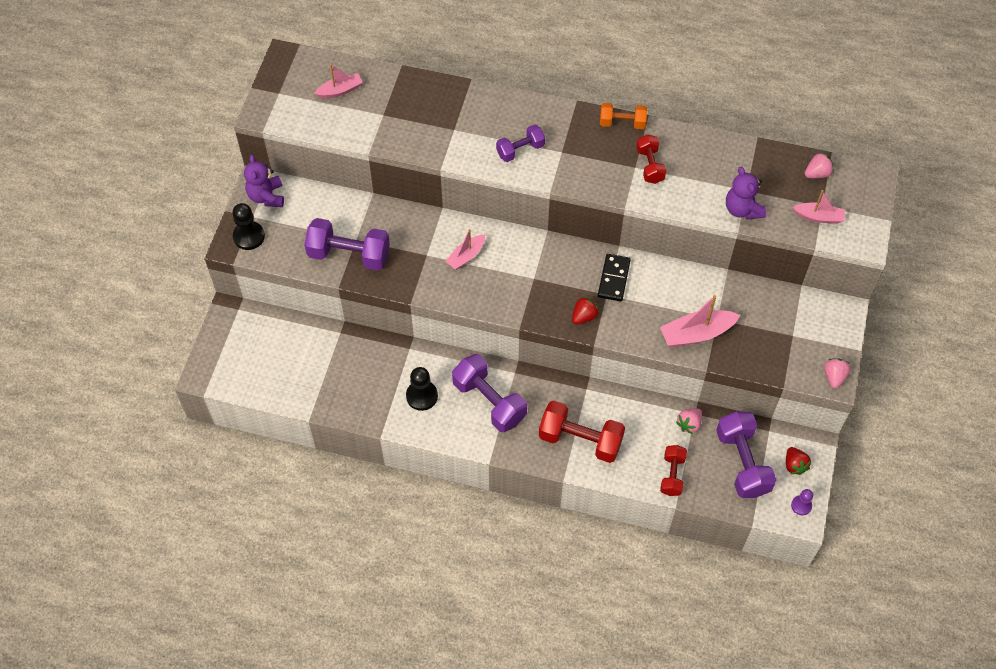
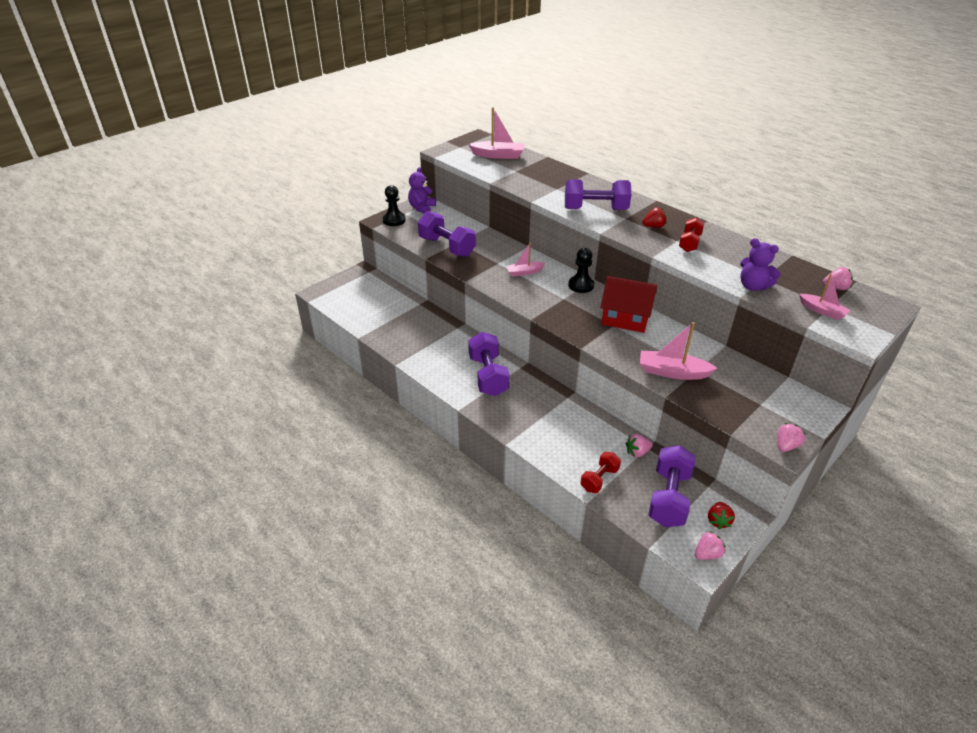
camera: 30 degrees right, 20 degrees down
pink boat [314,64,363,98] -> pink boat [468,108,525,159], size x1.58
black pawn [406,367,438,411] -> black pawn moved to [568,248,594,293]
purple dumbbell [496,124,545,162] -> purple dumbbell [565,179,631,210], size x1.71
red dumbbell [539,401,625,463] -> none
red strawberry [572,296,599,325] -> red strawberry moved to [642,207,667,228]
black domino [598,254,631,301] -> red house [600,276,657,333]
orange dumbbell [600,103,647,129] -> none
purple teddy bear [726,167,766,220] -> purple teddy bear turned 60 degrees counterclockwise [740,238,781,291]
purple pawn [791,489,813,515] -> pink strawberry [695,531,726,560]

